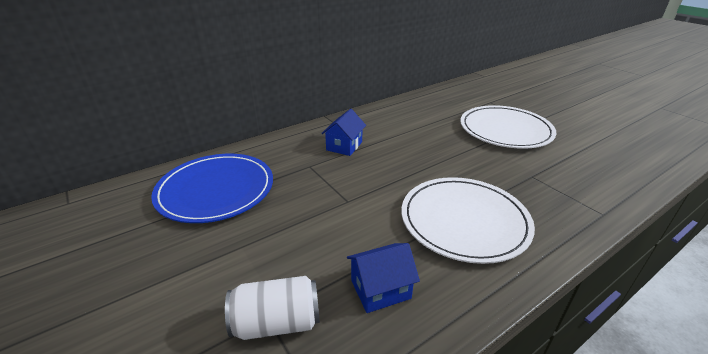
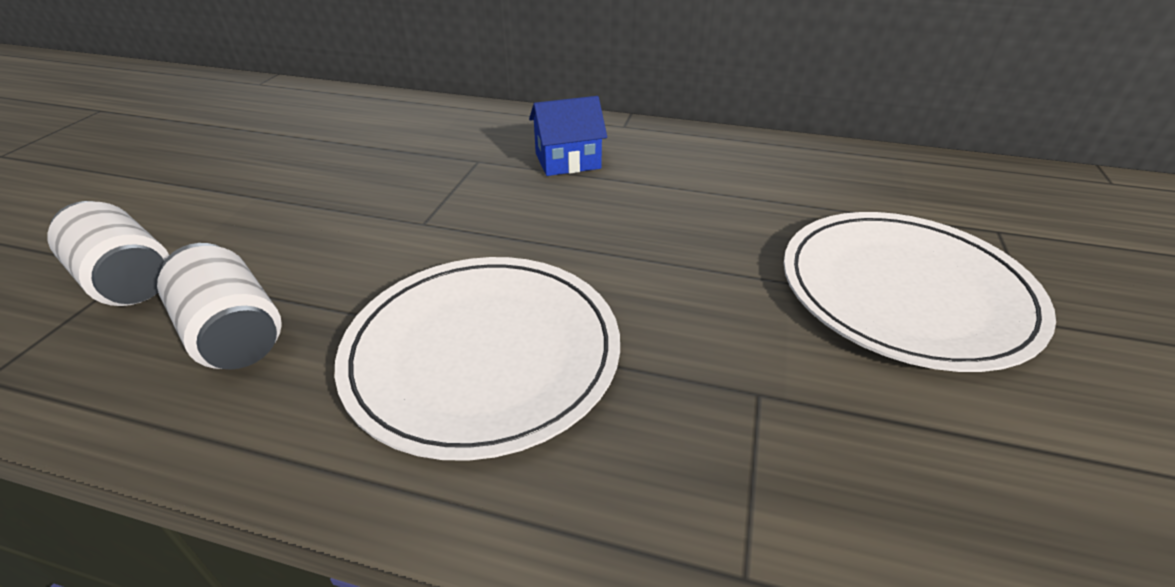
camera: 50 degrees right, 5 degrees up
blue plate [151,154,273,223] -> none
blue house [347,243,420,313] -> white can [157,243,282,369]

